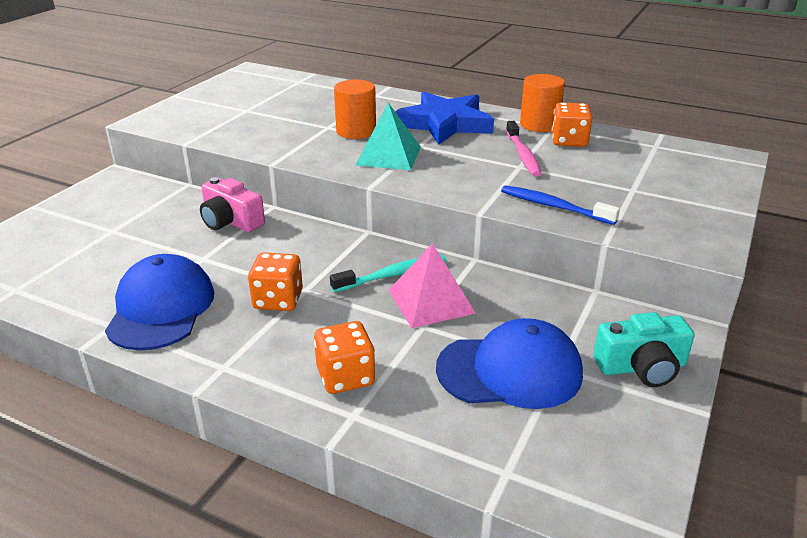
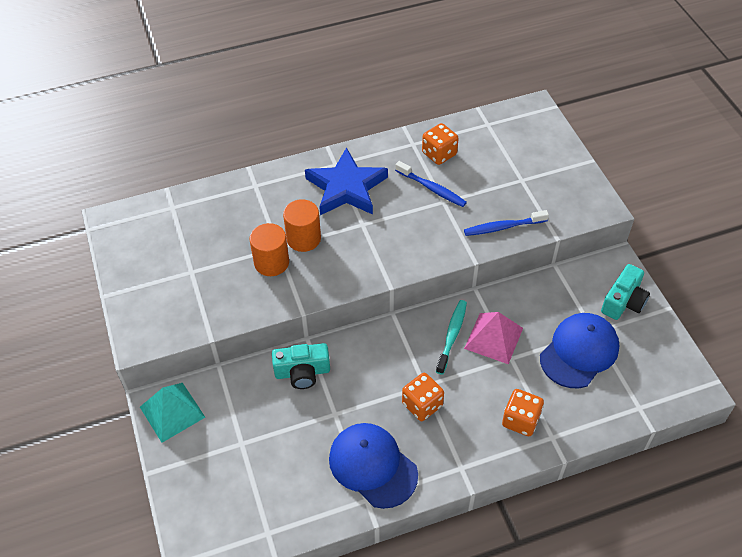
camera: 45 degrees left, 20 degrees up
pink camera [200,177,265,232] -> turquoise camera [272,343,330,389]
turquoise pyramid [355,103,421,170] -> turquoise pyramid moved to [140,383,205,443]
pink toothbrush [506,121,542,177] -> blue toothbrush [395,161,467,207]
orange cylinder [520,74,565,132] -> orange cylinder moved to [250,223,289,276]

